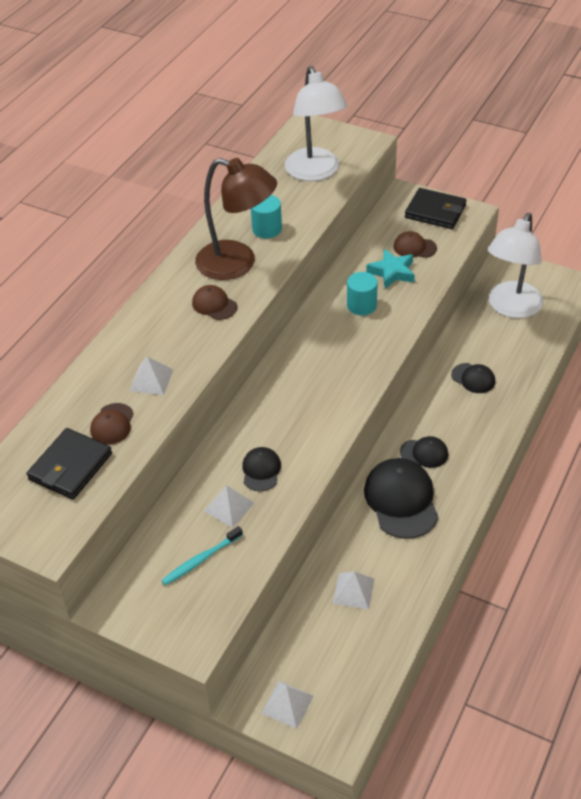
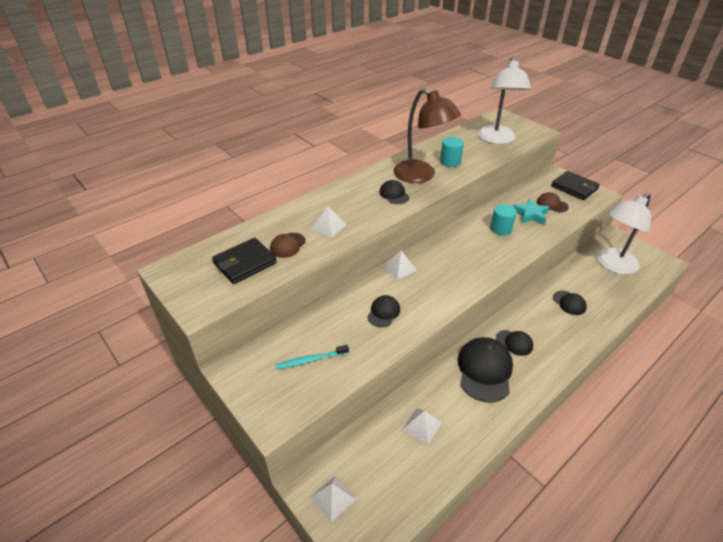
camera: 20 degrees right, 5 degrees down
brown cap [192,285,237,320] -> black cap [379,180,410,204]
white pyramid [204,485,254,528] -> white pyramid moved to [383,250,417,280]

